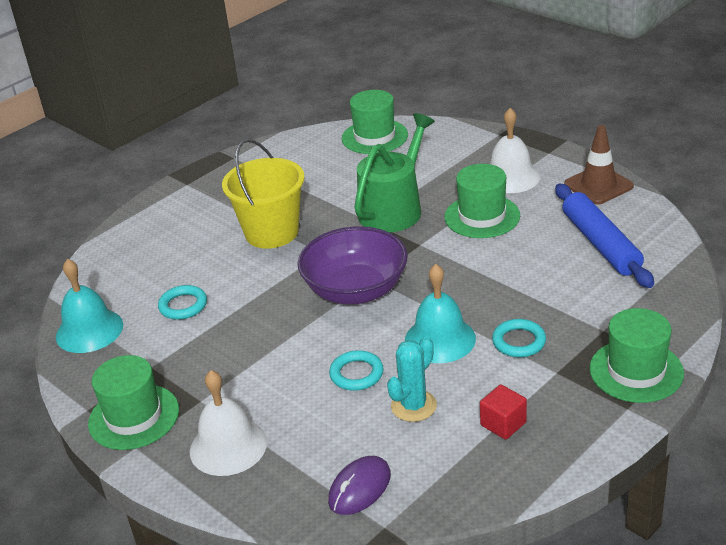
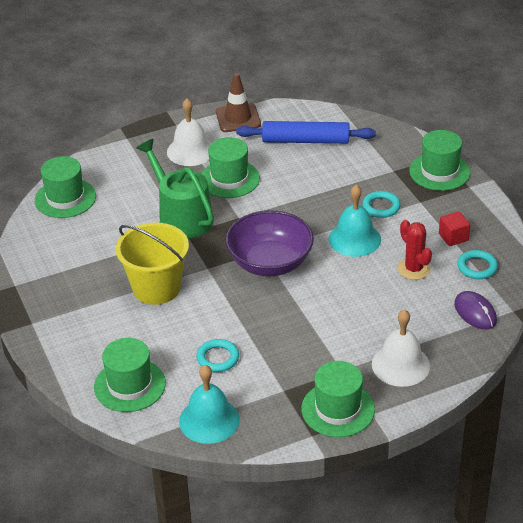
camera: 70 degrees left, 5 degrees up
turquoise ring [329,350,384,391] -> turquoise ring moved to [457,250,498,279]
turquoise cactus [387,336,437,422] -> red cactus [398,220,432,280]
none -> green hat [94,338,166,412]

